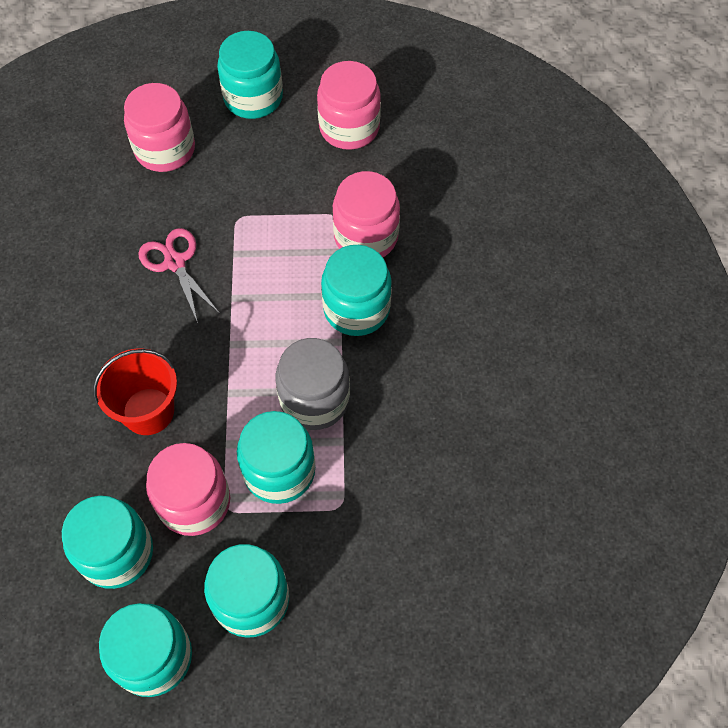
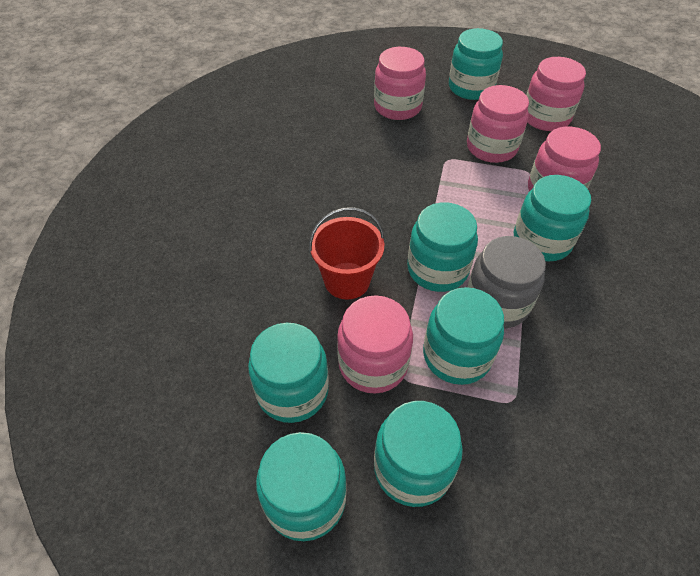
camera: 15 degrees right, 10 degrees down
pink scissors [138,228,220,323] -> none
none -> turquoise jar [407,202,478,292]
none -> pink jar [467,85,529,163]

